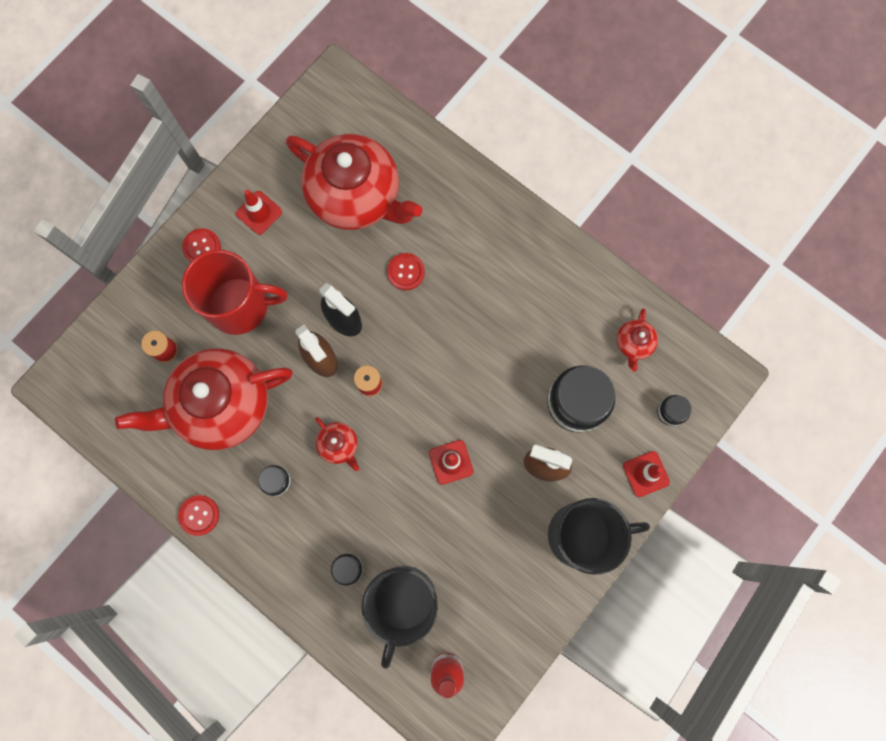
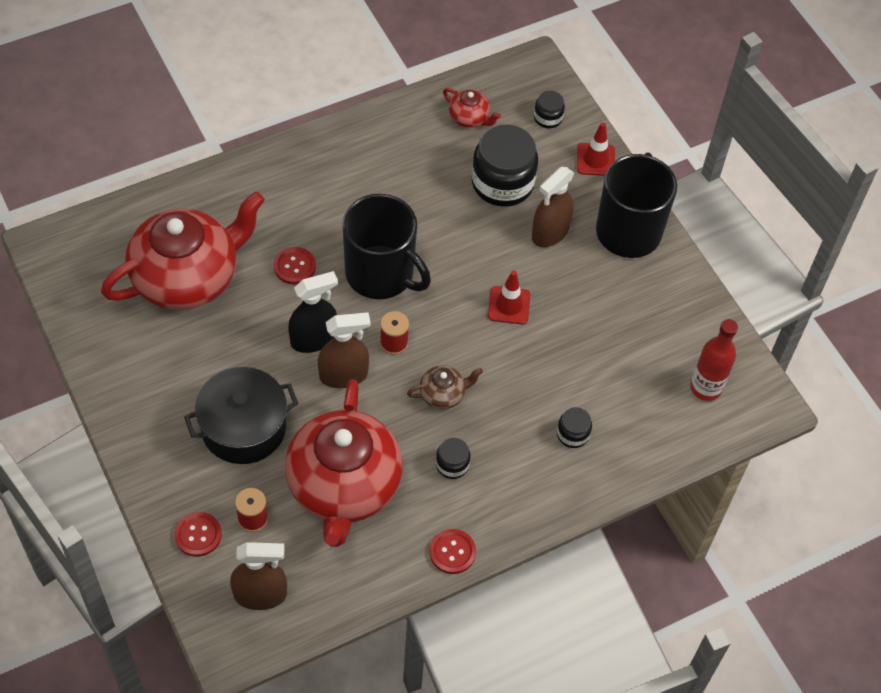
camera: 70 degrees left, 20 degrees down
red button [182,228,221,262] -> red button moved to [174,512,222,557]
red mug [182,250,287,335] -> black pot [184,367,298,464]
red traffic cone [236,190,282,235] -> none
red teapot [315,417,359,471] -> brown teapot [407,365,483,409]
black mug [361,566,438,669] -> black mug moved to [342,194,431,299]
none -> brown spray bottle [230,542,287,610]

